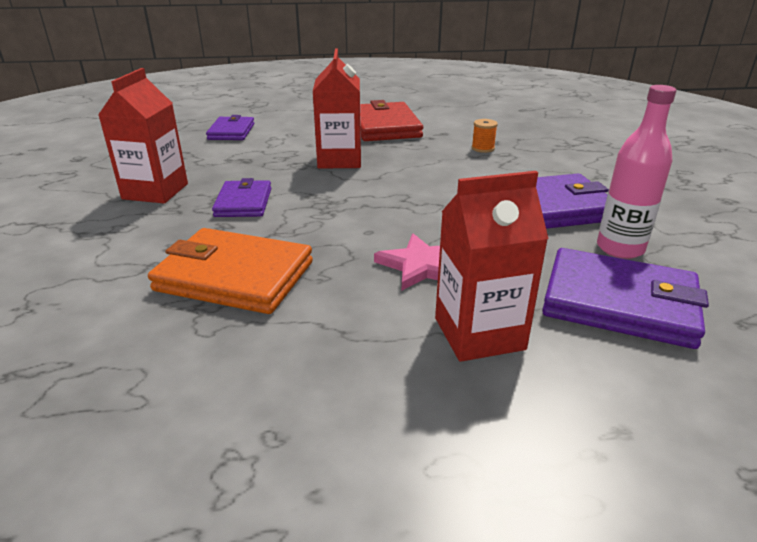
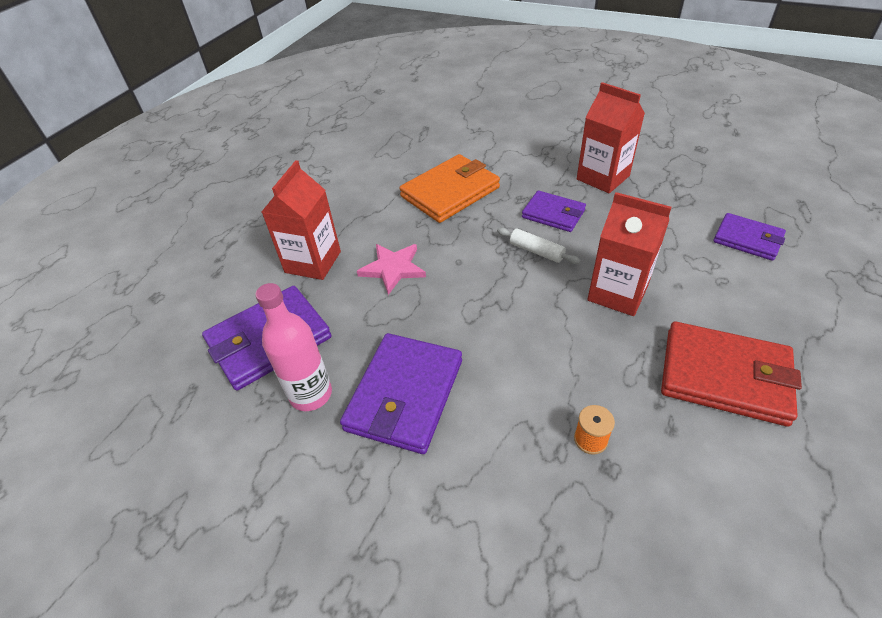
camera: 125 degrees right, 15 degrees up
none -> white rolling pin [497,228,581,264]

